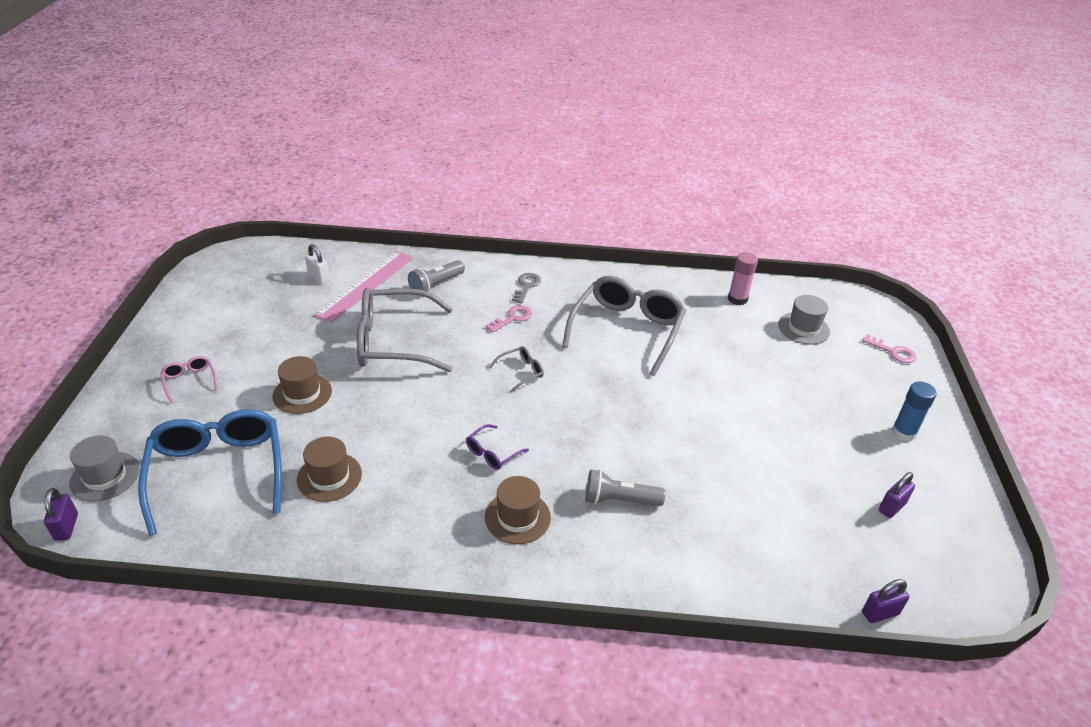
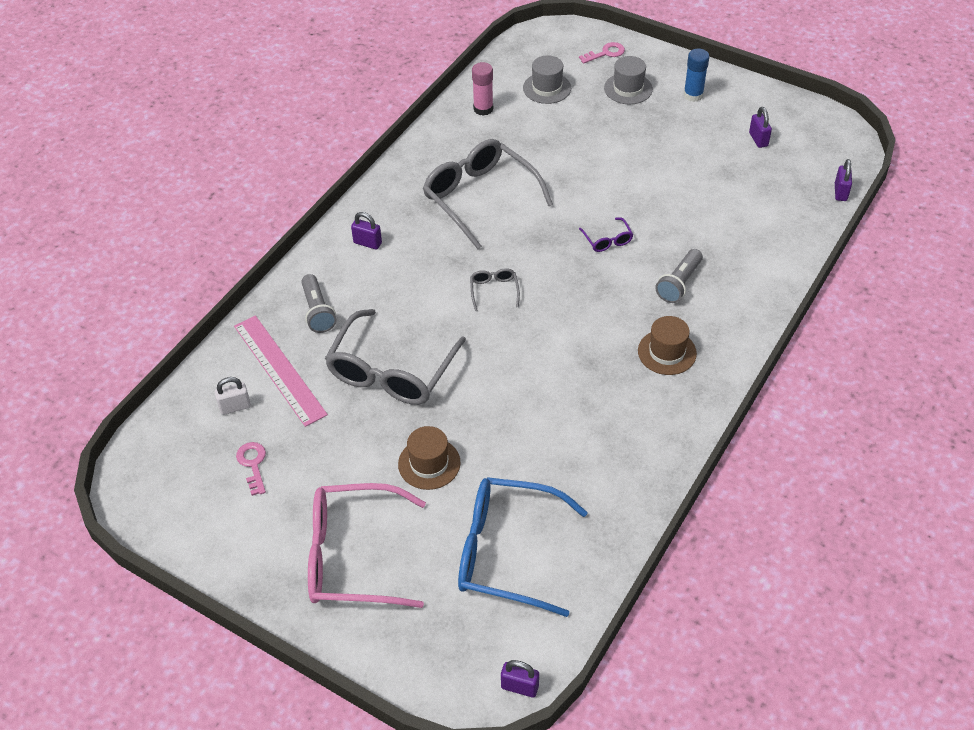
camera: 60 degrees left, 10 degrees up
grey hat [69,435,140,502] -> grey hat moved to [604,56,653,104]
pink glasses [161,356,218,403] -> pink glasses [308,483,426,608], size x2.36
brown hat [297,436,362,502] -> none
purple glasses [466,424,529,470] -> purple glasses moved to [579,217,633,252]
pink key [486,305,532,333] -> pink key moved to [236,442,266,496]
grey key [512,273,541,303] -> purple padlock [351,212,382,250]

